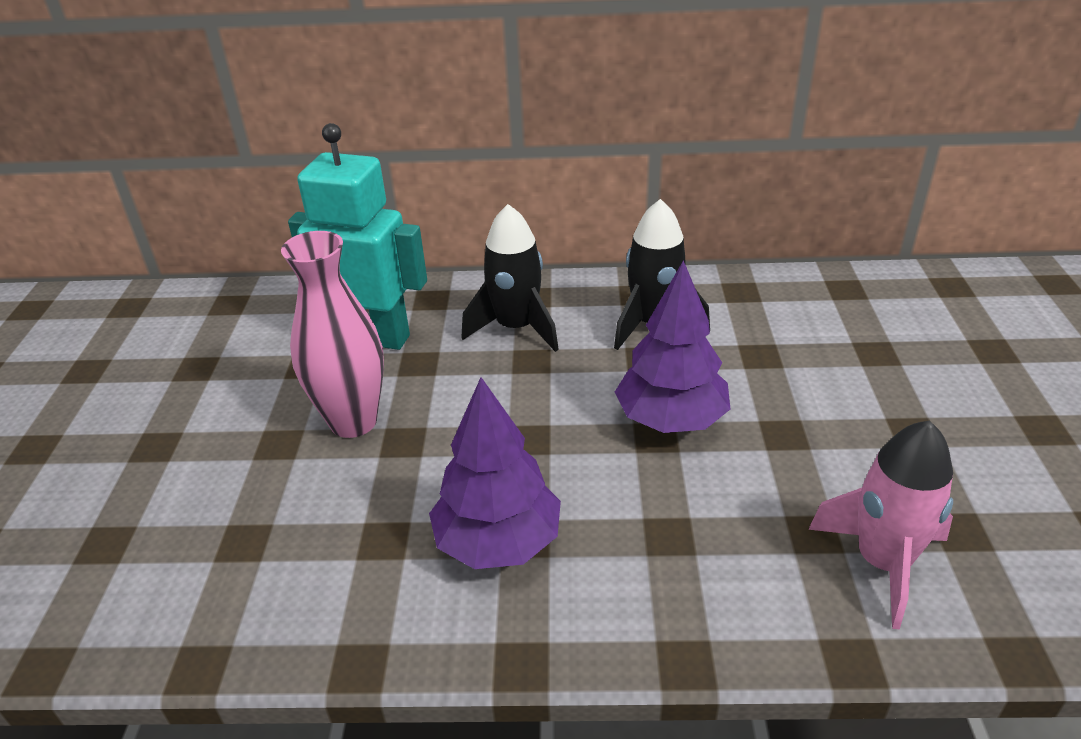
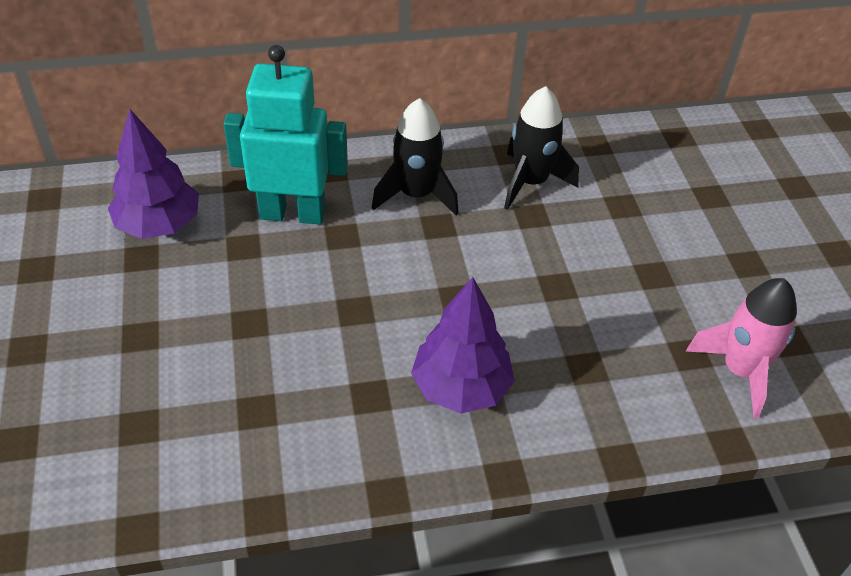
camera: 15 degrees left, 10 degrees up
pink vase [281,231,384,438] -> none
purple tree [615,260,730,433] -> purple tree moved to [108,109,199,239]

